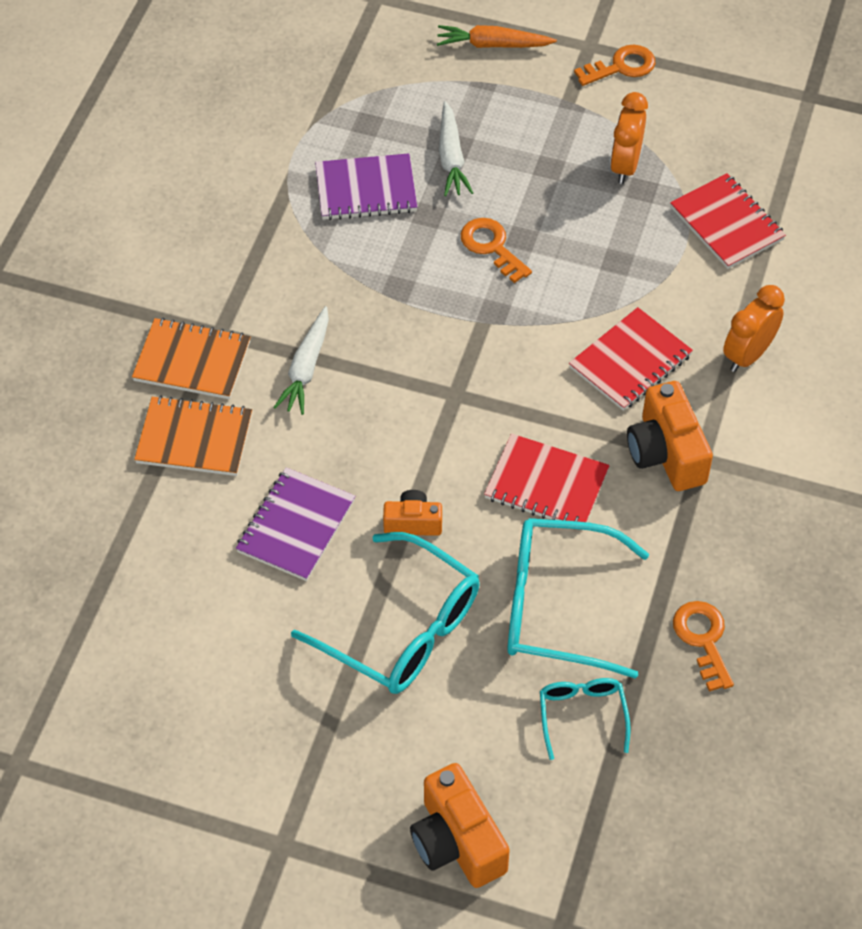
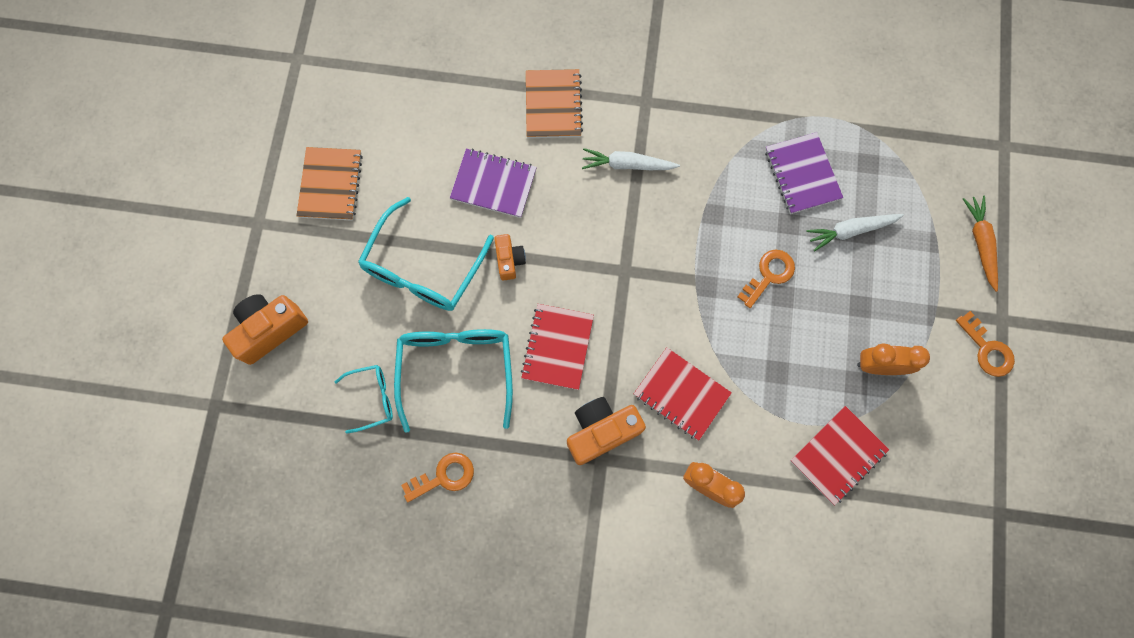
camera: 80 degrees right, 20 degrees up
orange notebook [132,318,251,399] -> orange notebook moved to [297,147,363,221]

